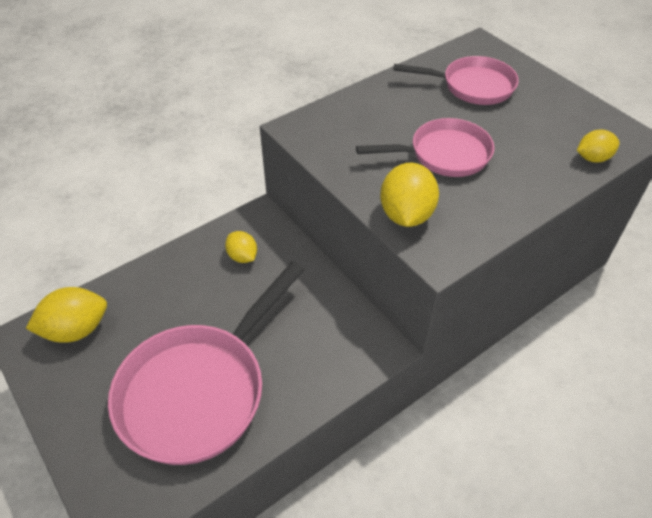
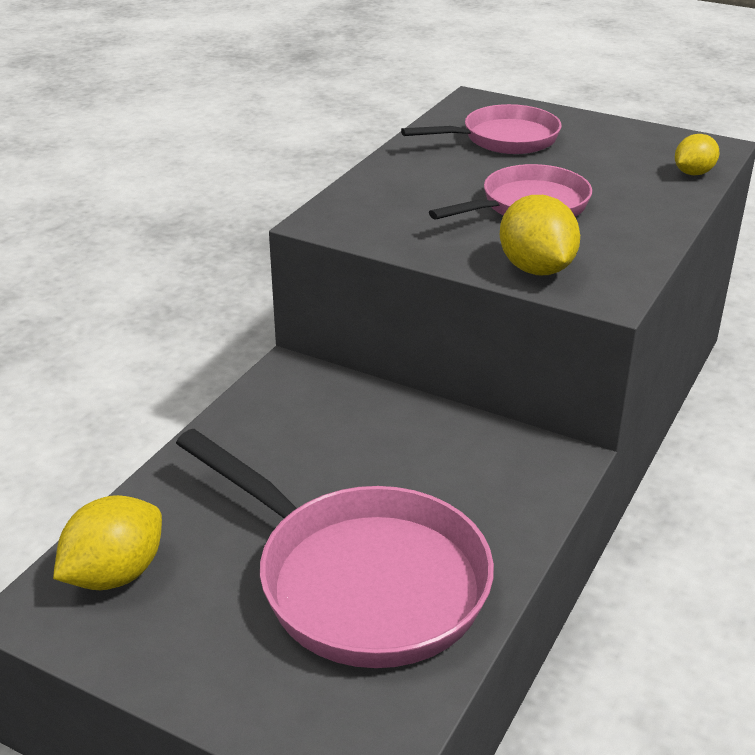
camera: 25 degrees left, 15 degrees down
pink pan [108,261,304,465] -> pink pan turned 60 degrees counterclockwise [176,429,494,668]
yellow lemon [225,231,257,263] -> none

